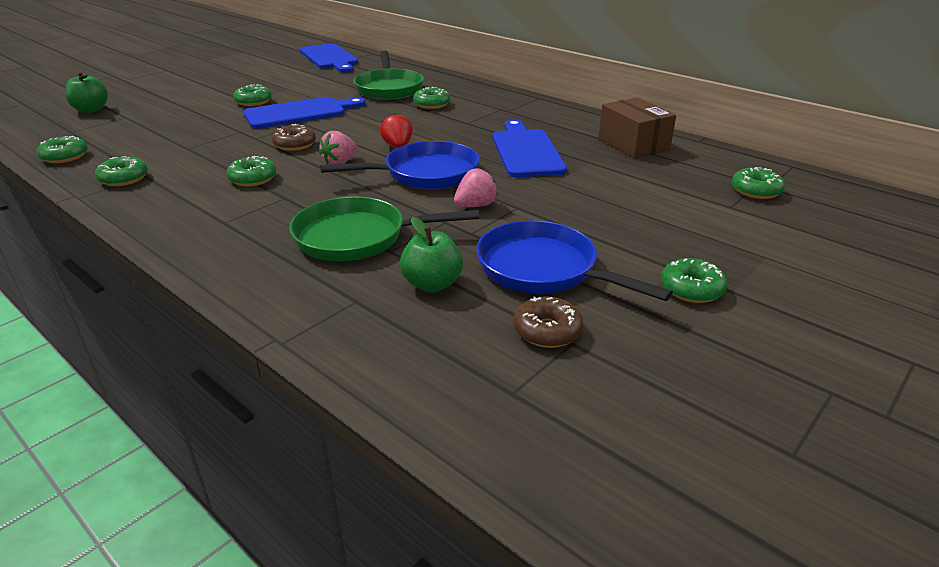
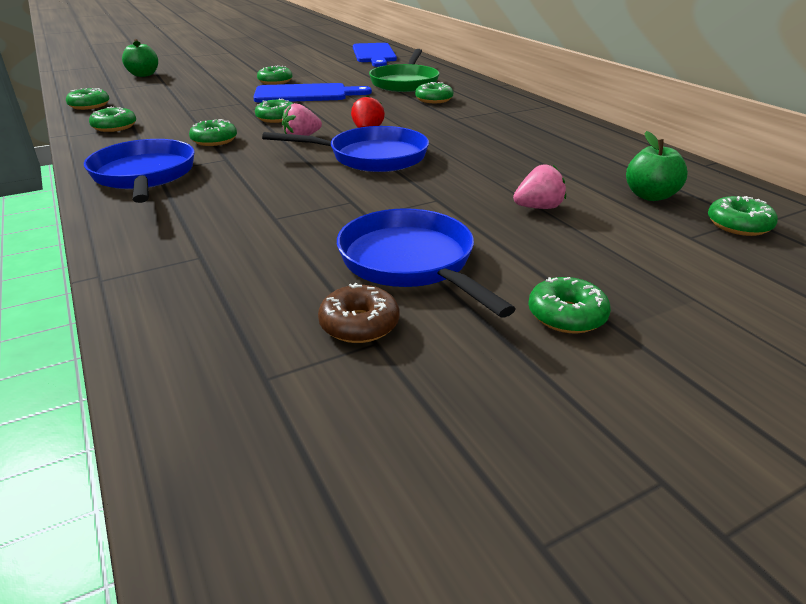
camera: 20 degrees right, 0 degrees up
brown donut [272,124,316,151] -> green donut [255,99,293,123]
green pan [289,196,479,261] -> none
green apple [400,217,463,292] -> green apple moved to [626,131,688,201]
pink strawberry [454,168,498,207] -> pink strawberry moved to [513,164,566,209]
blue cutting board [493,119,567,177] -> none
brown box [598,98,676,159] -> none
none -> blue pan [84,139,194,203]

